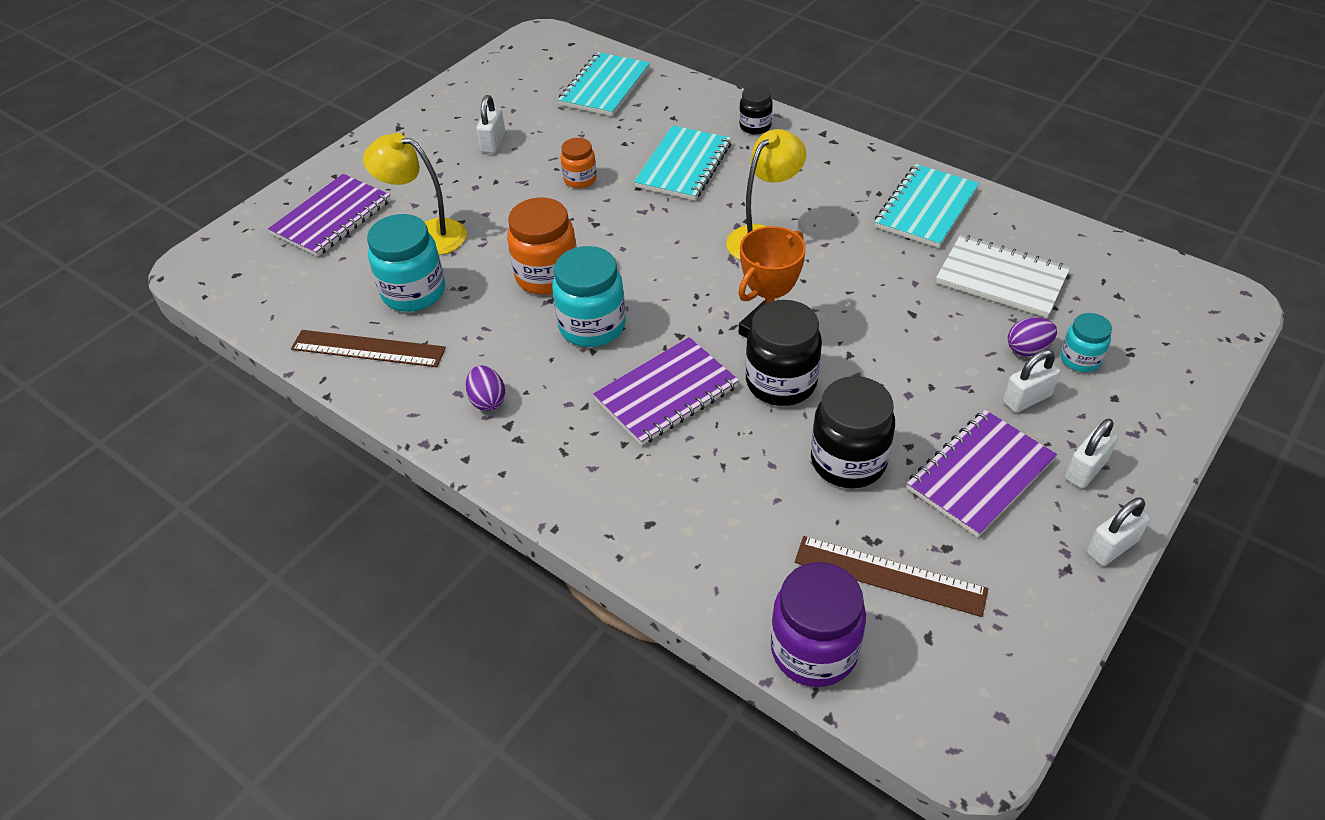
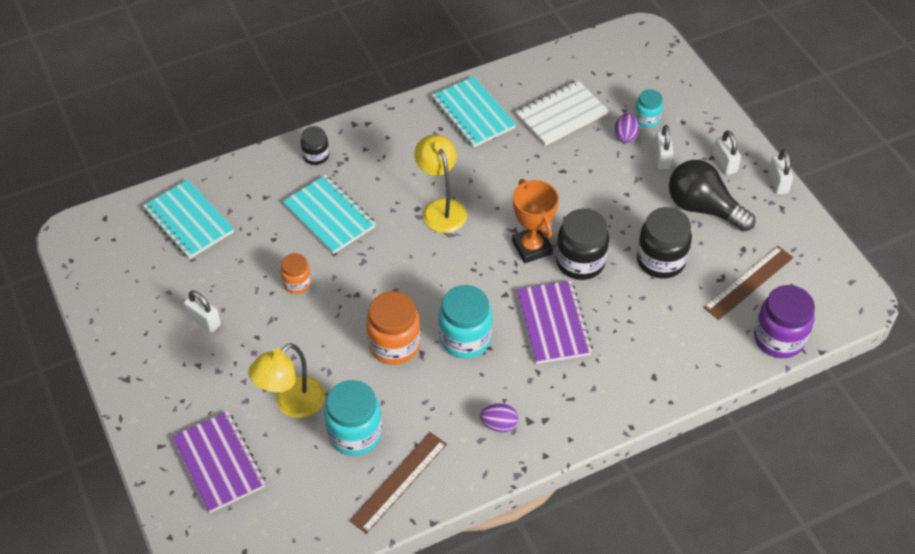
camera: 65 degrees left, 5 degrees up
purple notebook [907,410,1057,537] -> black light bulb [669,160,755,232]

